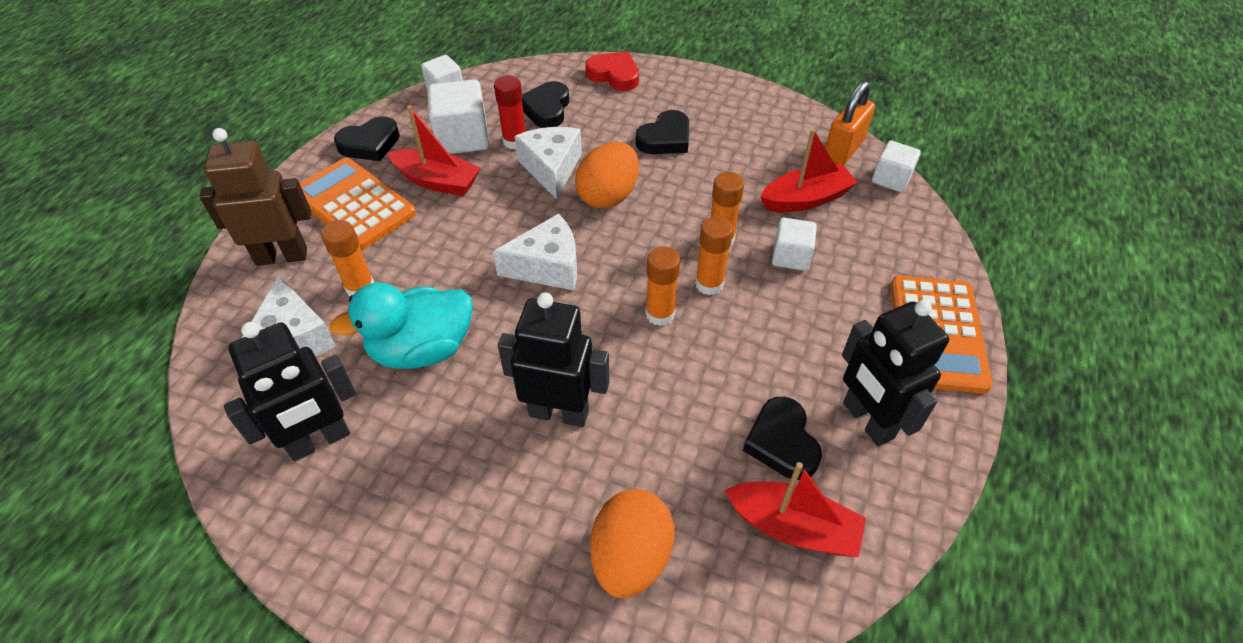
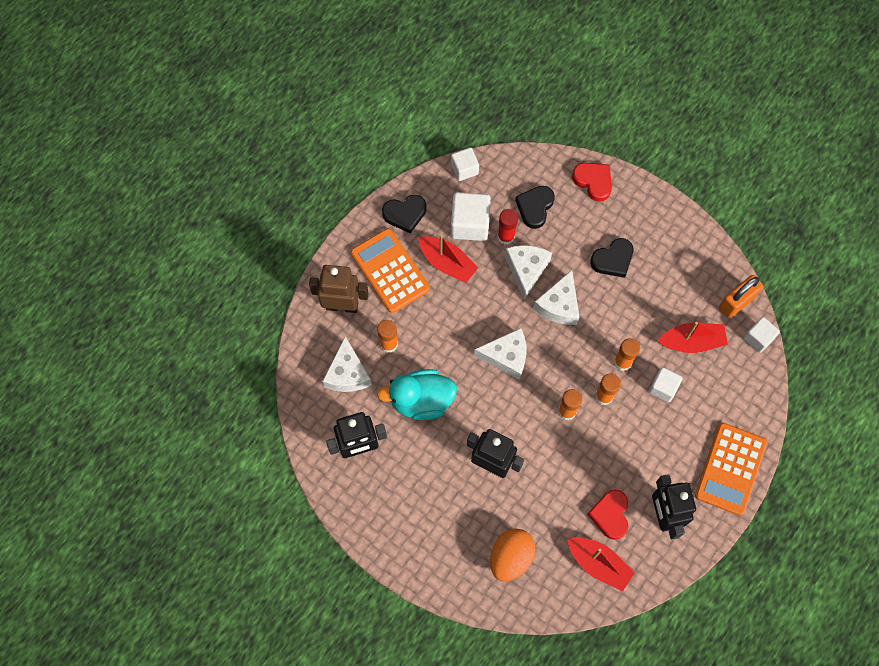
camera: 15 degrees right, 20 degrees up
orange egg [575,142,639,209] -> white cheese [533,270,579,325]
black heart [743,397,822,480] -> red heart [587,489,628,540]

